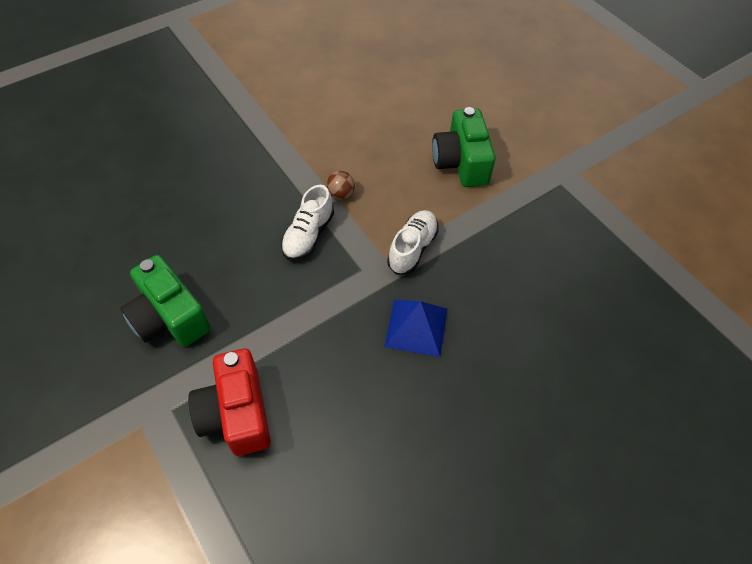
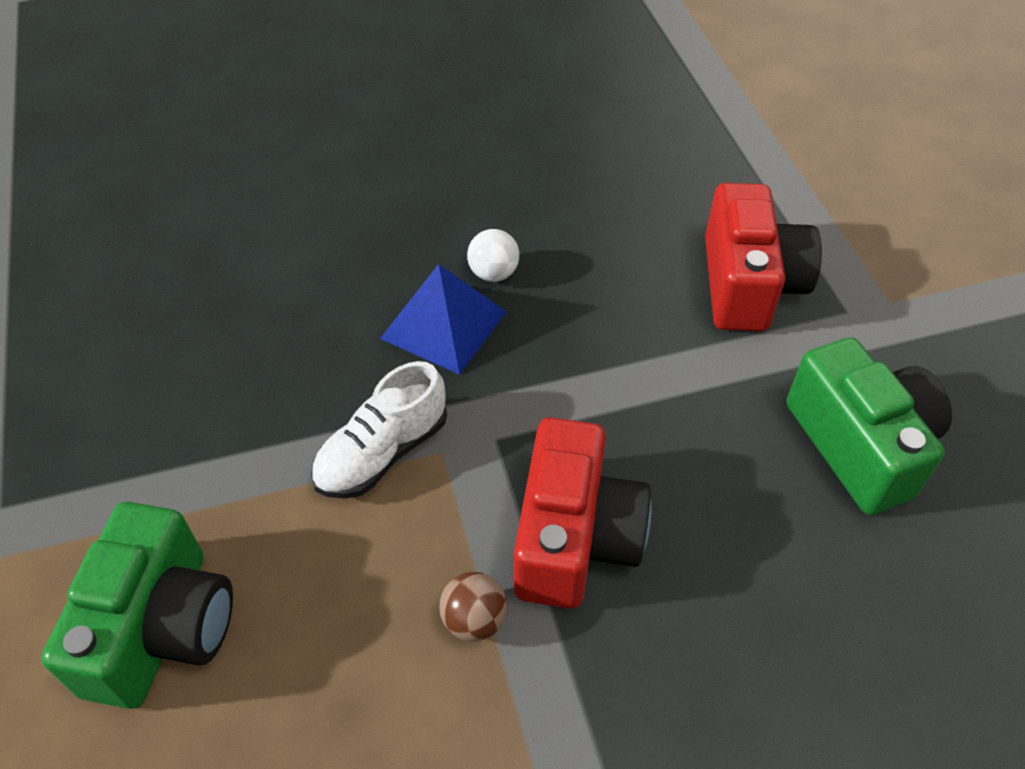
camera: 160 degrees left, 5 degrees down
white shoe [281,185,334,261] -> red camera [514,417,651,609]
none -> white ball [467,229,519,282]

